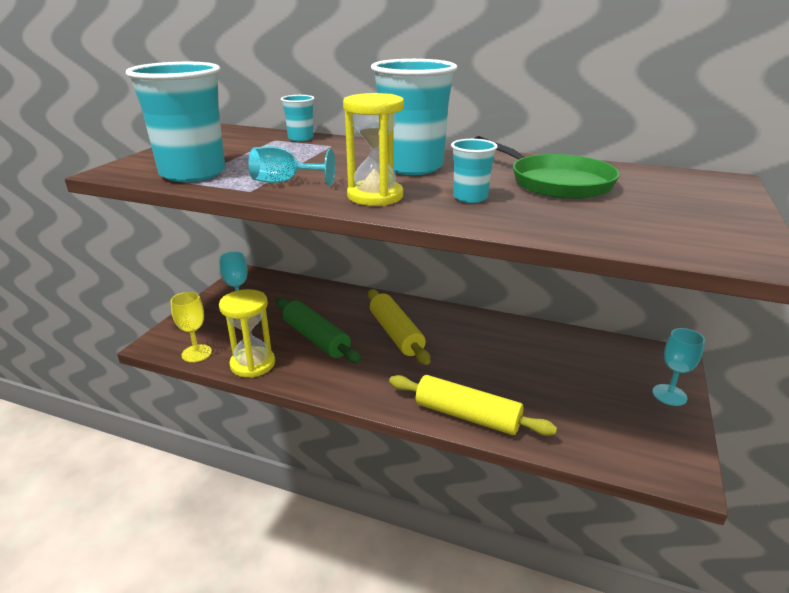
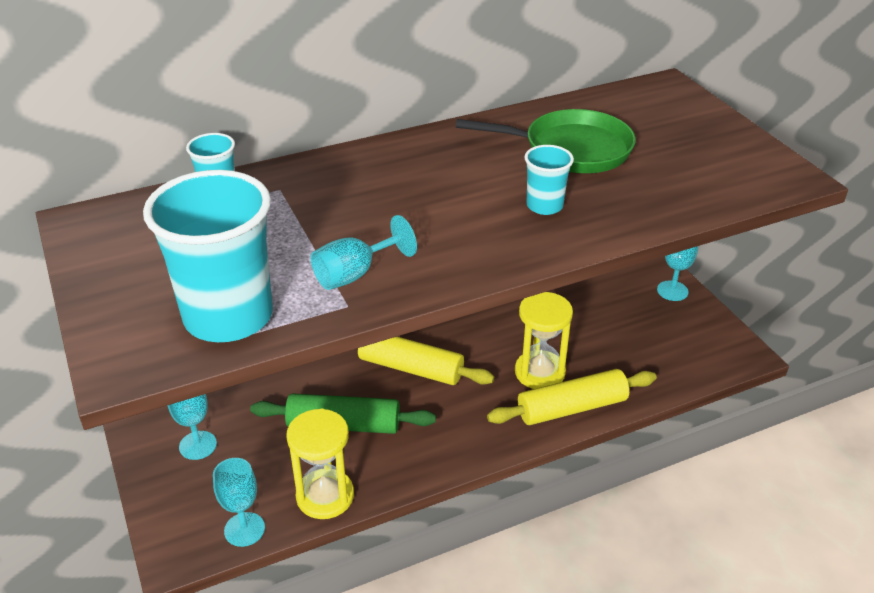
camera: 45 degrees left, 10 degrees up
yellow goblet [171,292,212,362] -> turquoise goblet [213,458,265,547]
yellow hourglass [343,93,404,206] -> yellow hourglass moved to [515,292,573,389]
turquoise cup [371,59,457,175] -> none

